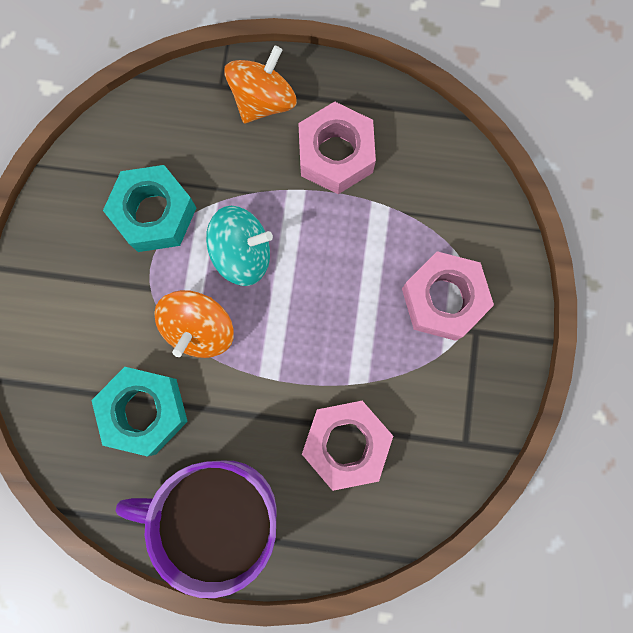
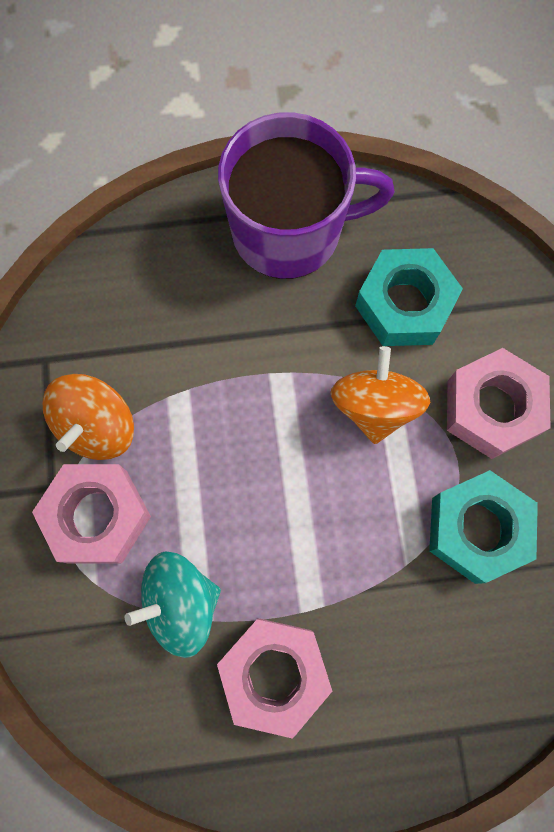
camera: 165 degrees right, 5 degrees down
turquoise spinning top [206,206,273,286] -> turquoise spinning top moved to [125,551,221,658]
orange spinning top [224,46,297,123] -> orange spinning top moved to [43,374,134,460]
pink nut [302,401,393,491] -> pink nut moved to [447,348,551,459]

